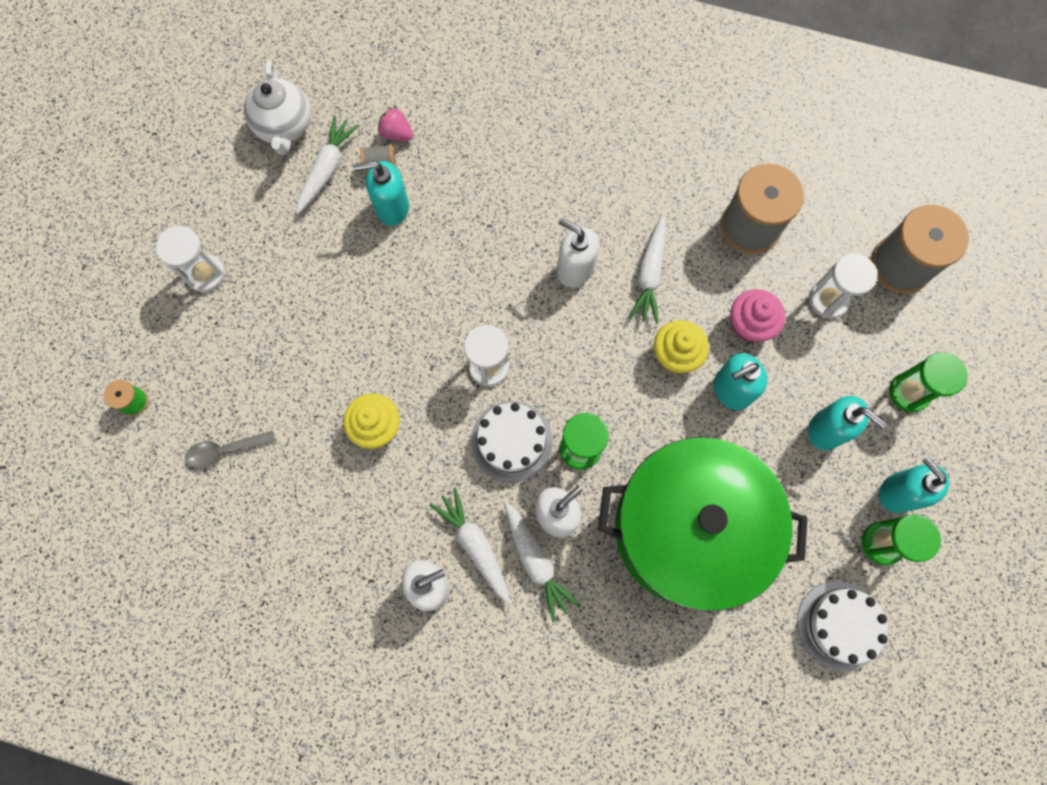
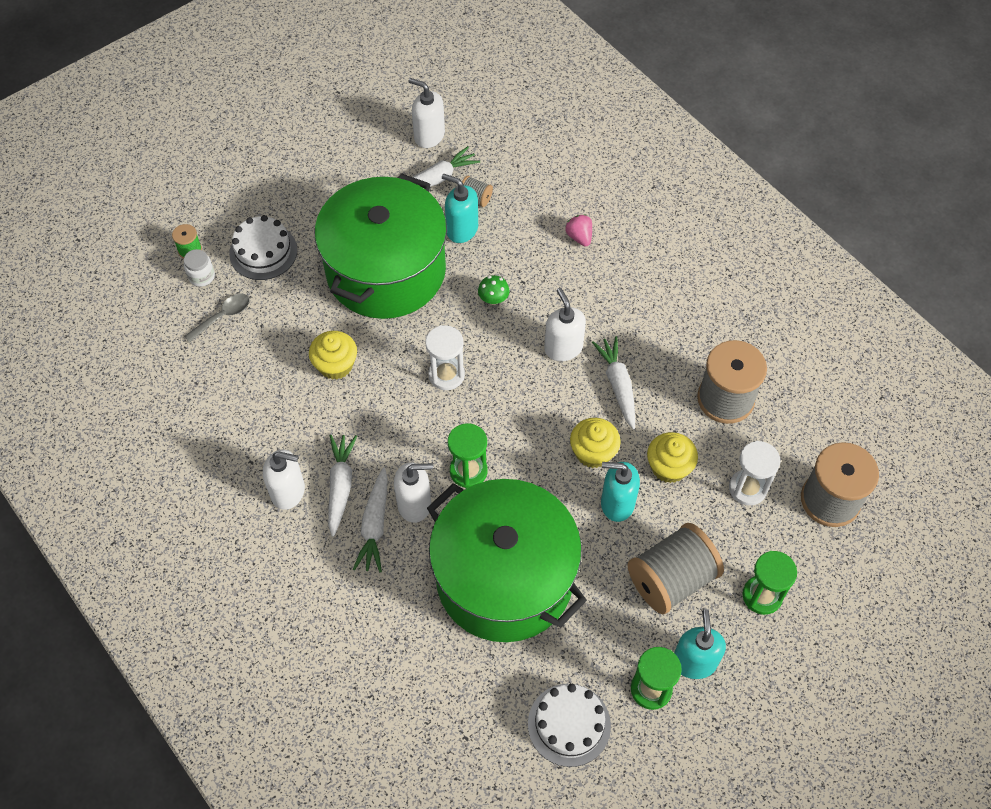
camera: 35 degrees right, 15 degrees down
white hourglass [156,226,225,292] -> none
grey spoon [185,431,275,468] -> grey spoon turned 120 degrees clockwise [184,294,250,343]
white teapot [244,60,311,155] -> white soap dispenser [409,78,445,148]
pink strawberry [378,107,413,141] -> pink strawberry moved to [565,215,592,247]
white cake [471,401,553,482] -> white cake moved to [229,215,297,280]
white carrot [629,215,667,324] -> white carrot turned 120 degrees clockwise [592,336,635,430]
pink cupcake [730,289,785,342] -> yellow cupcake [647,432,698,483]
turquoise soap dispenser [808,396,887,450] -> grey spool [628,523,724,614]
none -> white jar [184,249,215,287]
none -> green pot [315,173,447,319]
none -> green mushroom [478,275,510,305]

